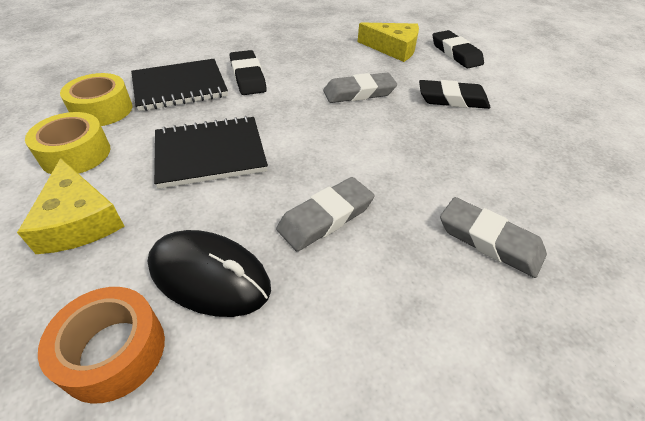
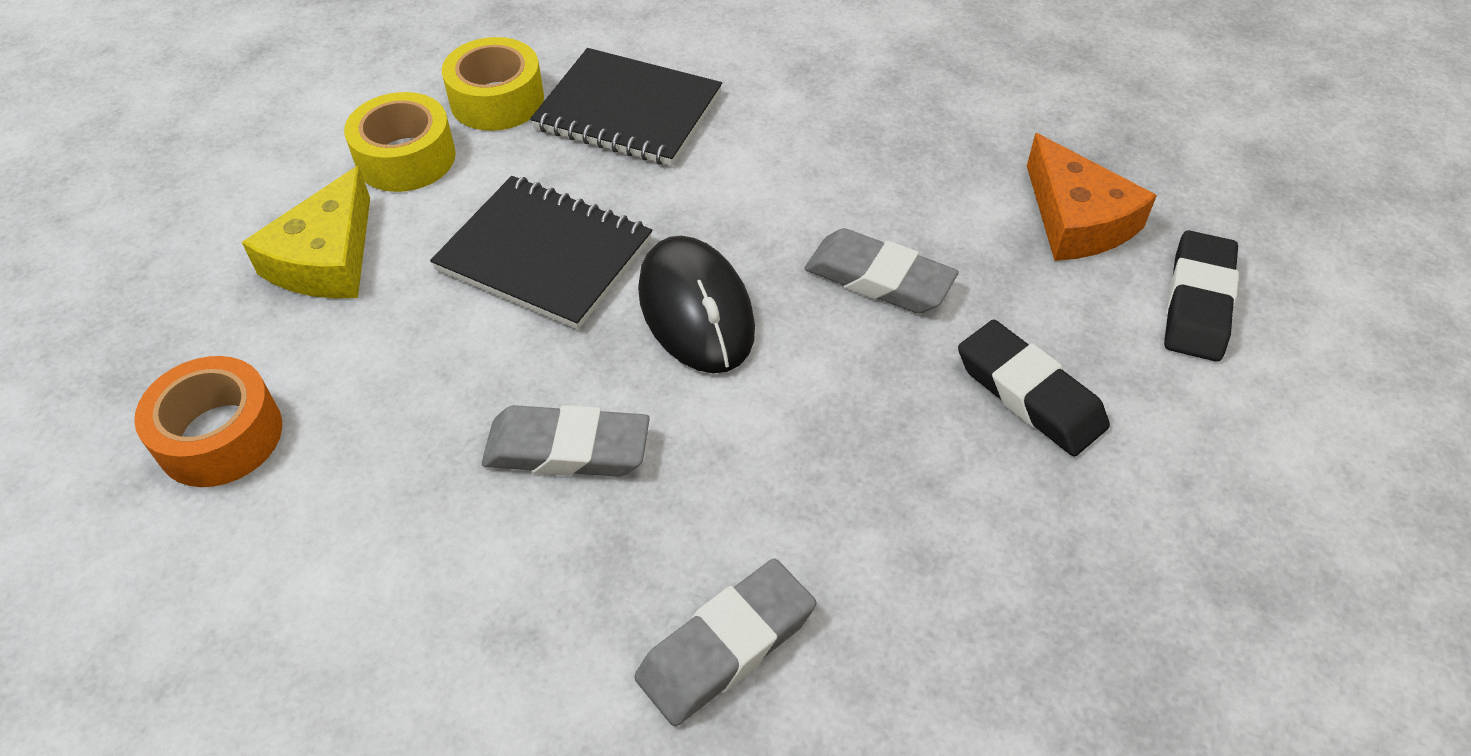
camera: 45 degrees right, 5 degrees up
black mouse [148,230,271,317] -> black mouse moved to [638,236,755,373]
black eraser [230,50,267,95] -> none
yellow cheese [358,22,419,62] -> orange cheese [1027,133,1157,261]
grey eraser [440,197,547,278] -> grey eraser turned 60 degrees clockwise [635,559,816,726]

